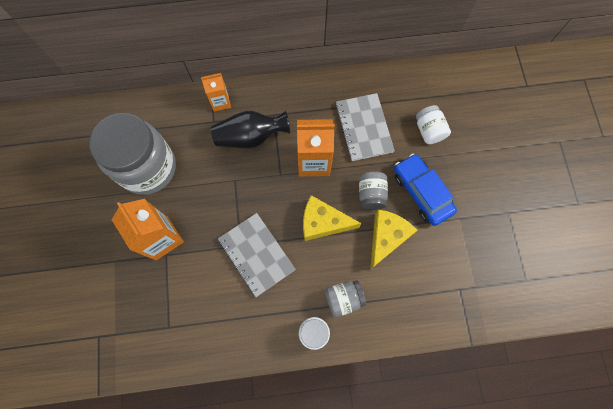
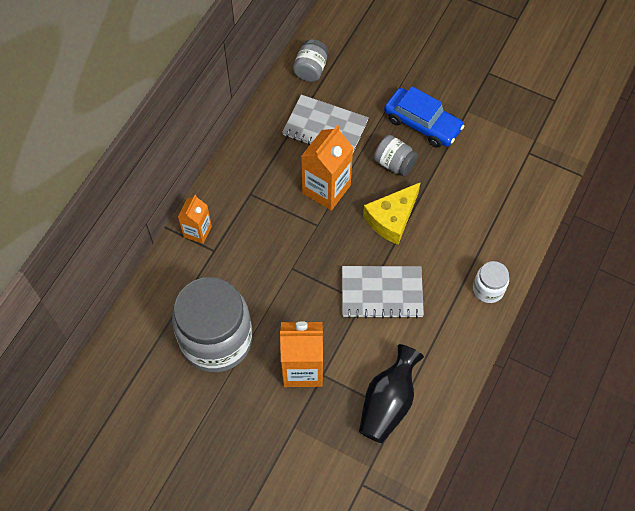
camera: 55 degrees left, 10 degrees down
black vase [211,111,290,148] -> black vase moved to [359,344,424,443]
grey jar [325,280,366,317] -> grey jar moved to [293,39,328,82]
yellow cheese [370,209,418,270] -> none
blue car [394,153,457,226] -> blue car turned 150 degrees counterclockwise [384,86,464,148]
white jar [416,105,451,144] -> none

